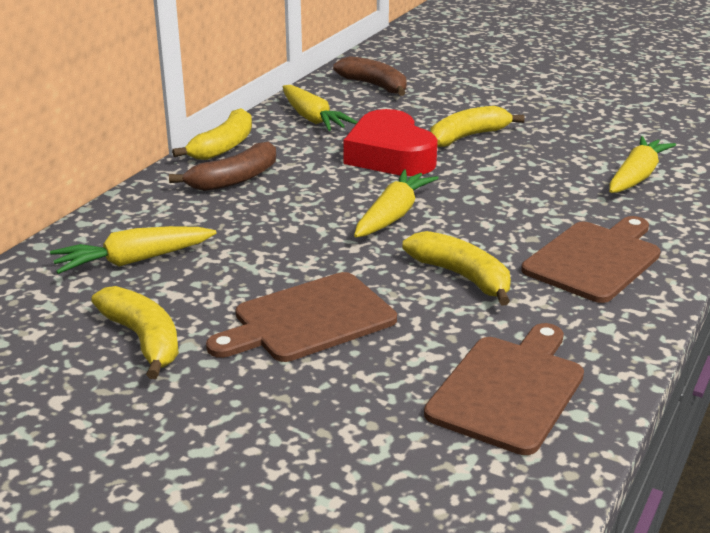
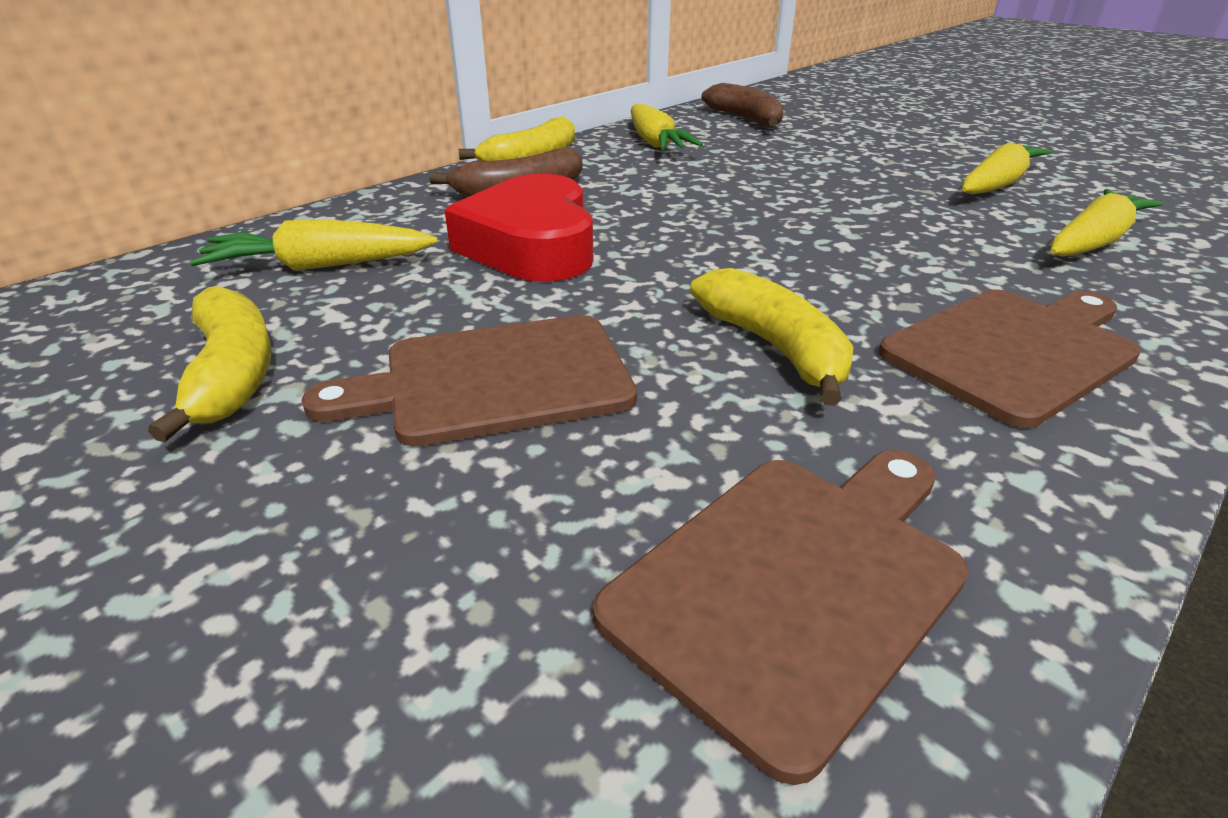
camera: 15 degrees right, 5 degrees up
red heart [343,109,438,176] -> red heart moved to [445,174,593,282]
yellow carrot [354,170,439,237] -> yellow carrot moved to [962,142,1052,194]
yellow banana [430,106,525,147] -> none

